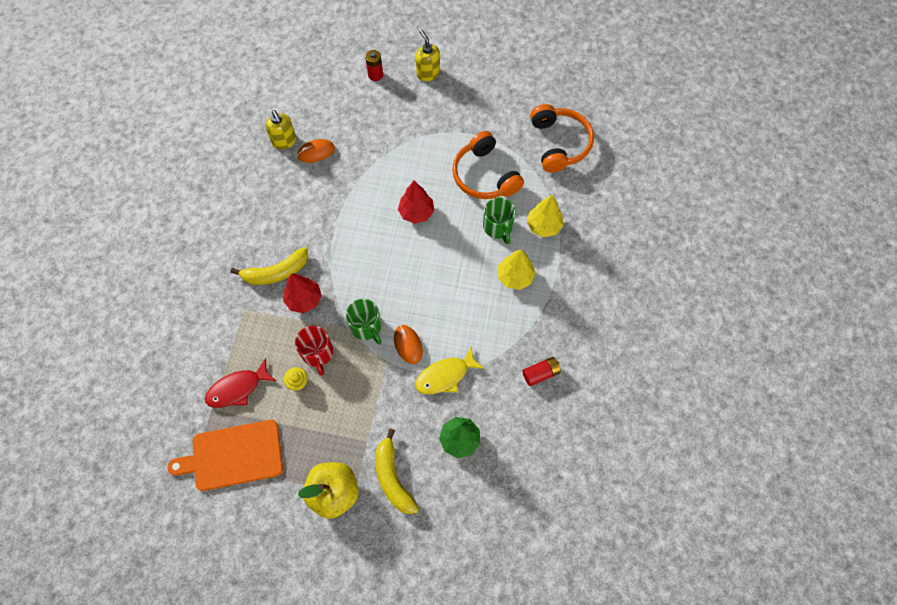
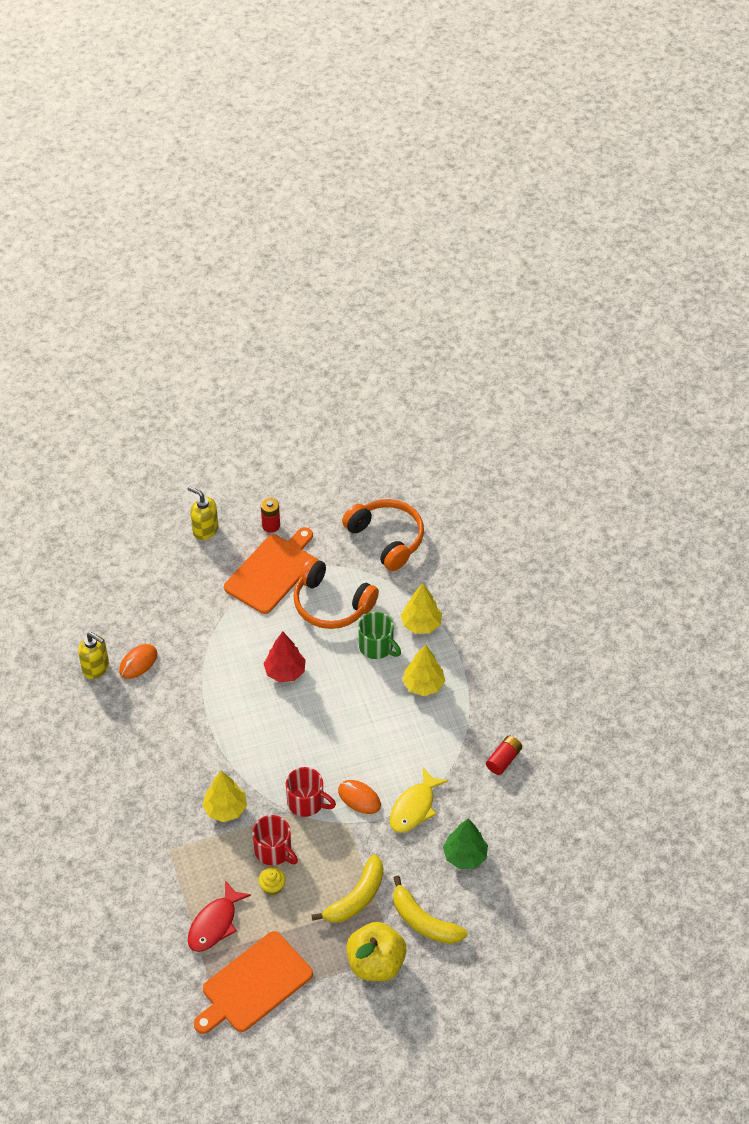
camera: 30 degrees left, 15 degrees down
yellow banana [231,247,308,285] -> yellow banana moved to [312,854,383,923]
red tree [283,273,322,313] -> yellow tree [202,771,247,822]
green mug [346,299,382,345] -> red mug [286,767,336,817]
red battery [365,50,383,81] -> red battery moved to [261,498,280,533]
none -> orange cutting board [224,527,313,614]

